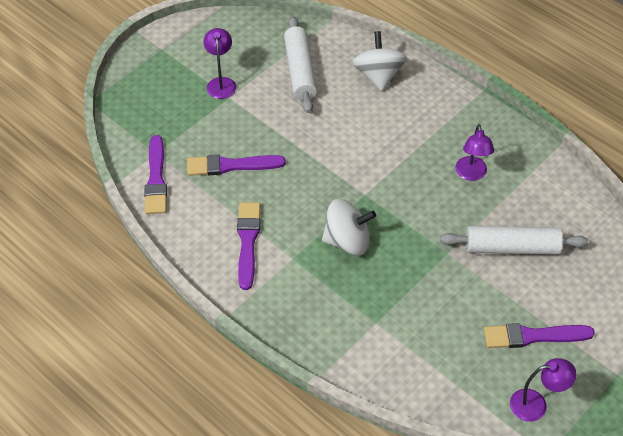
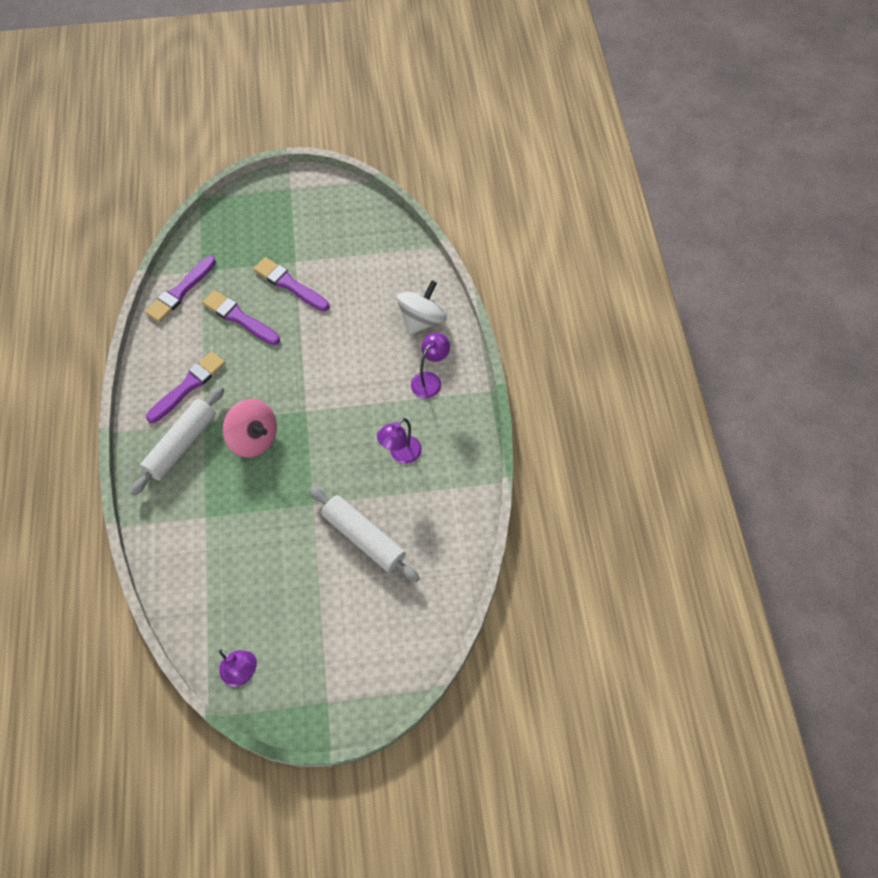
camera: 40 degrees right, 10 degrees up
purple lamp [203,28,236,99] -> purple lamp moved to [411,333,450,398]
white rolling pin [284,16,317,113] -> white rolling pin moved to [130,386,224,495]
white spinning top [322,199,376,255] -> pink spinning top [223,399,277,458]
purple brush [484,323,595,348] -> purple brush moved to [254,257,329,311]

